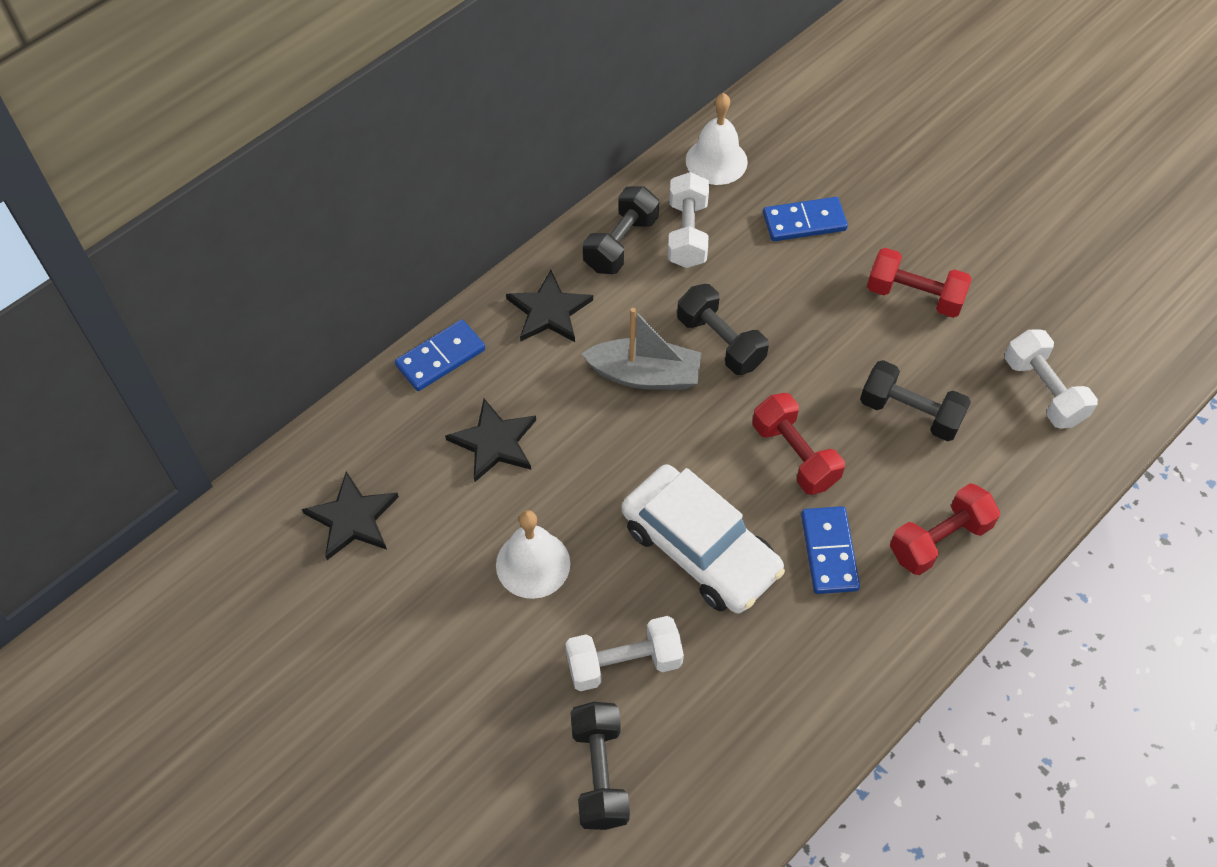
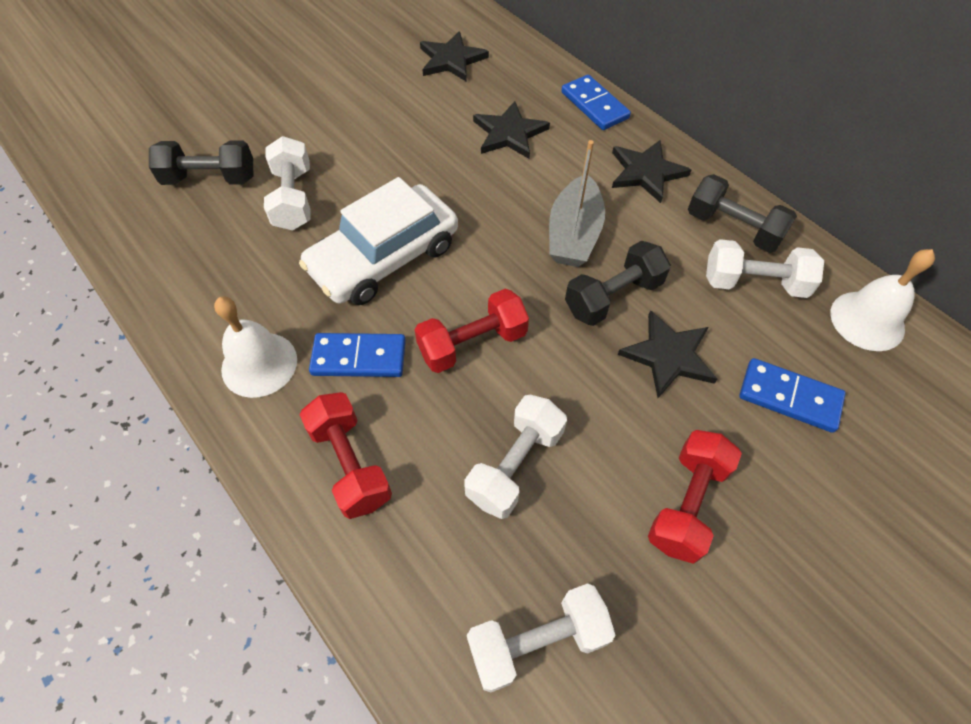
camera: 95 degrees right, 0 degrees up
white bell [496,510,570,599] -> white bell moved to [214,297,297,398]
blue domino [763,197,848,241] -> blue domino turned 60 degrees counterclockwise [739,358,846,433]
black dumbbell [860,360,971,441] -> white dumbbell [465,395,567,519]
none -> black star [618,310,717,398]

